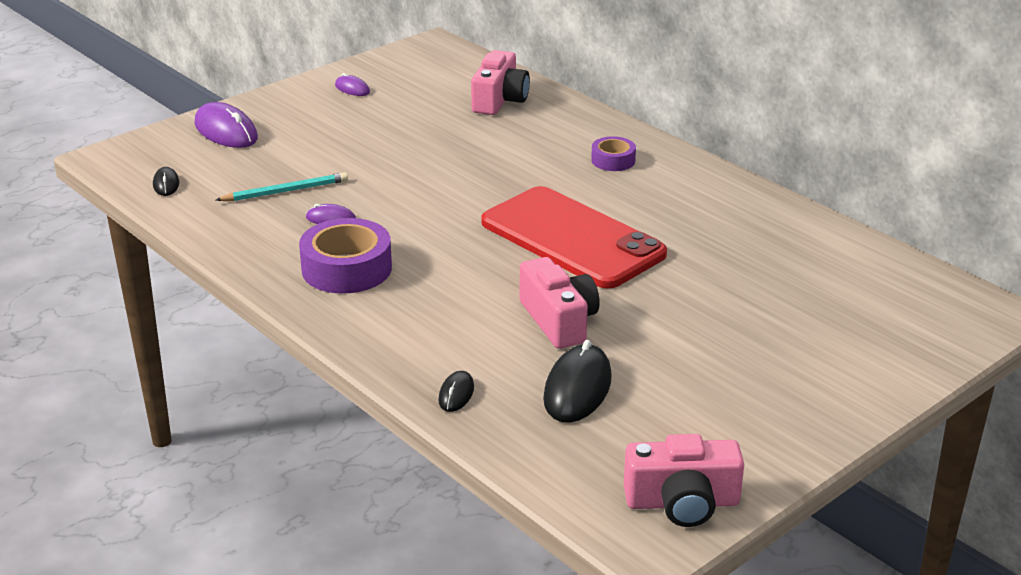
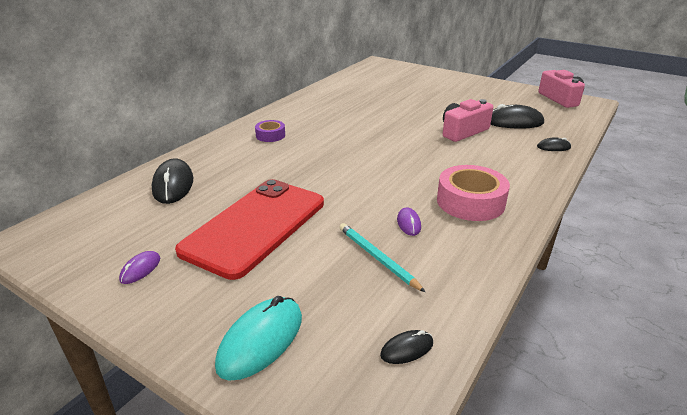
camera: 105 degrees left, 0 degrees up
purple mouse [195,102,258,148] -> turquoise mouse [215,296,302,380]
purple tape [299,218,392,294] -> pink tape [437,165,510,221]
pink camera [471,50,530,115] -> black mouse [152,158,193,204]
red phone [481,186,667,288] -> red phone moved to [175,179,324,280]

